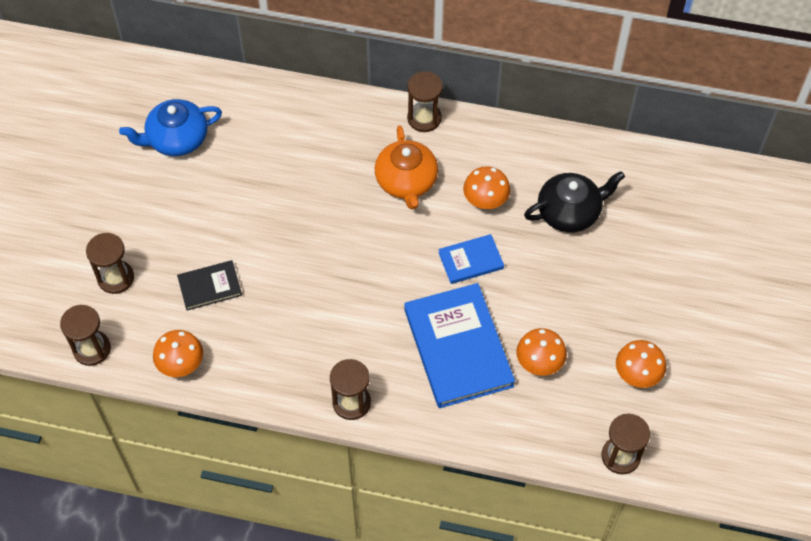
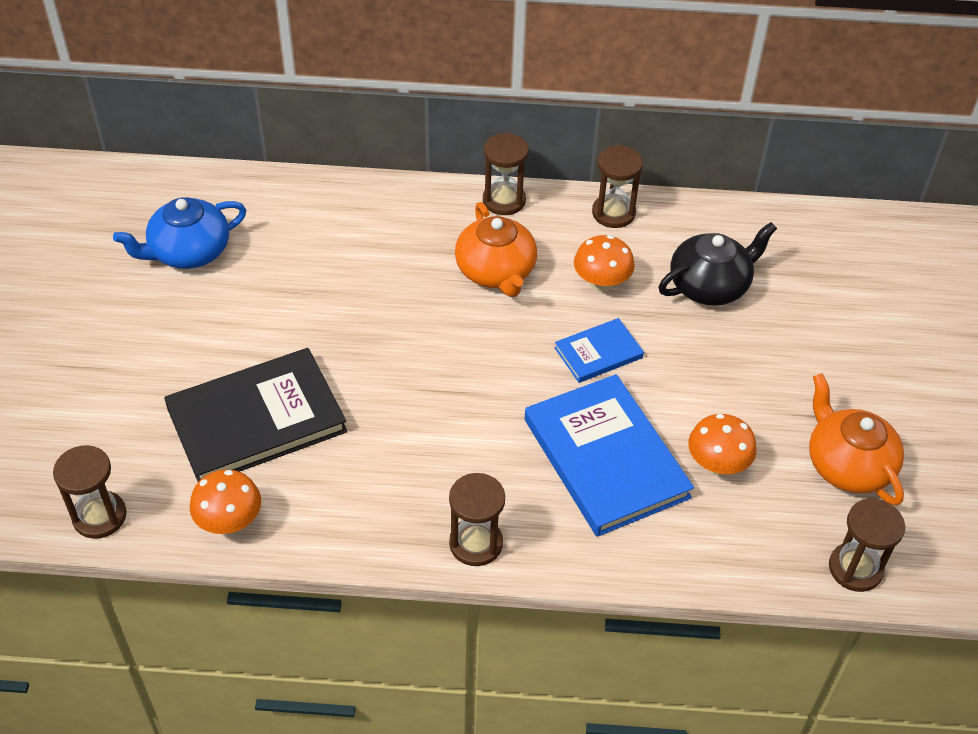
camera: 10 degrees left, 10 degrees down
brown hourglass [86,233,134,294] -> brown hourglass moved to [592,145,643,228]
black book [177,260,242,310] -> black book [164,348,347,482], size x1.98
orange mushroom [616,340,666,388] -> orange teapot [809,373,904,506]

